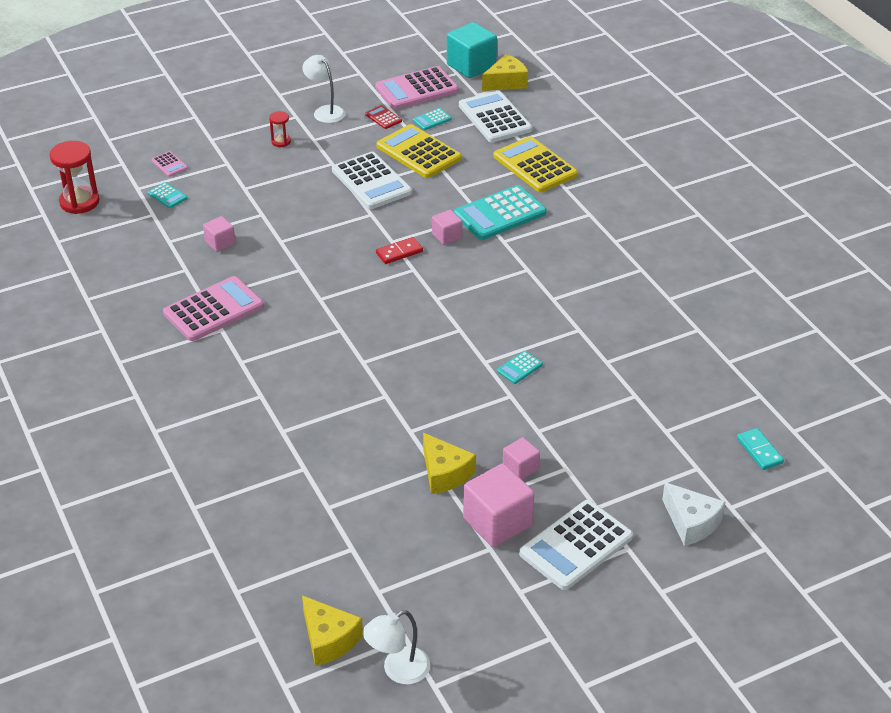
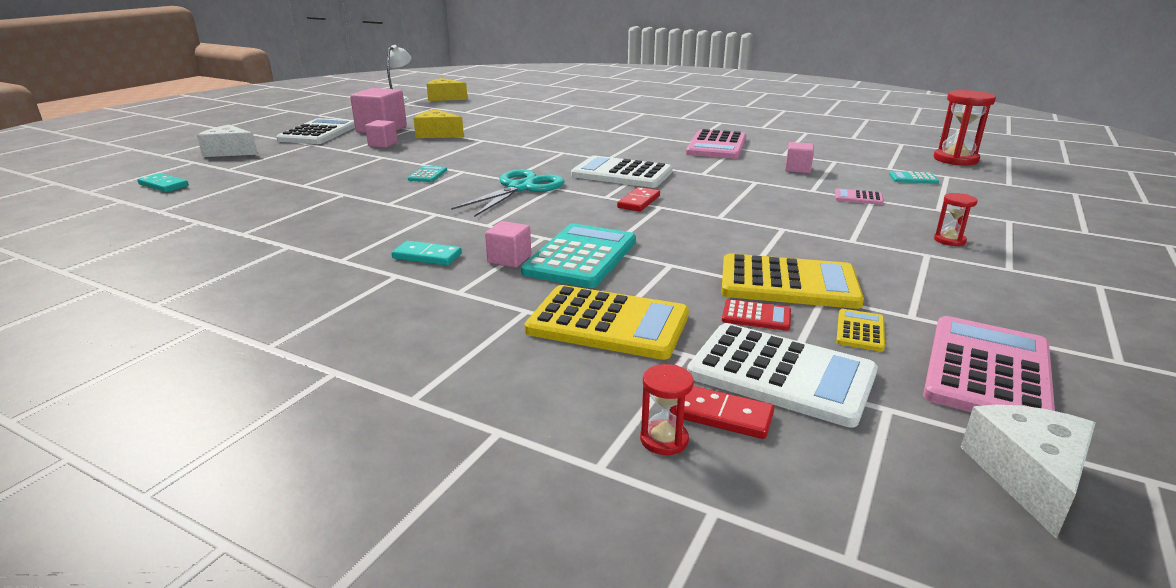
camera: 145 degrees right, 15 degrees down
pink calculator [151,151,188,177] -> pink calculator moved to [835,188,884,205]
white lamp [302,55,345,123] -> none
white calculator [332,152,412,209] -> white calculator moved to [571,156,672,188]
red calculator [365,105,402,129] -> red calculator moved to [722,299,791,331]
turquoise calculator [413,108,452,130] -> yellow calculator [836,309,885,352]
pink cube [432,210,462,245] -> pink cube moved to [485,221,531,268]
turquoise cube [447,22,497,78] -> white cheese [961,405,1095,539]
yellow cheese [482,54,528,91] -> none
none -> turquoise domino [392,241,462,266]
none -> turquoise scissors [451,169,565,217]
none -> red hourglass [640,364,694,455]
none -> red domino [675,386,774,439]

